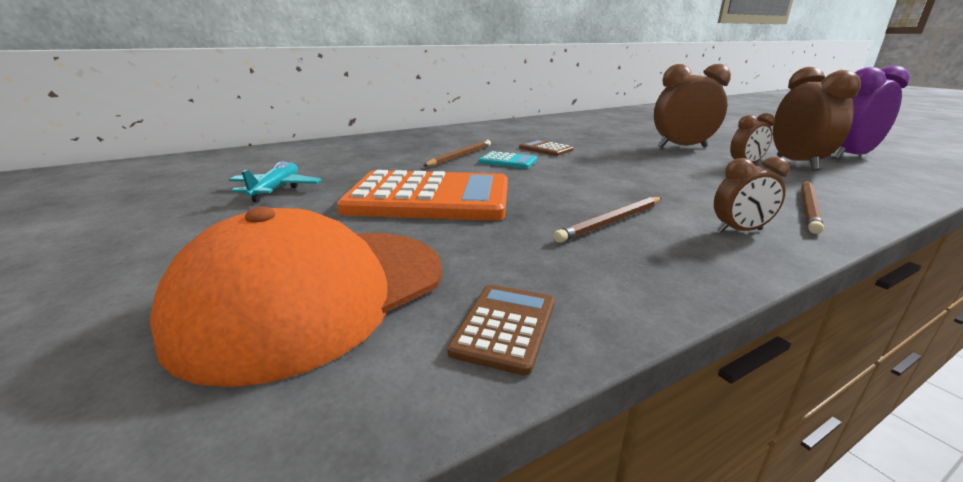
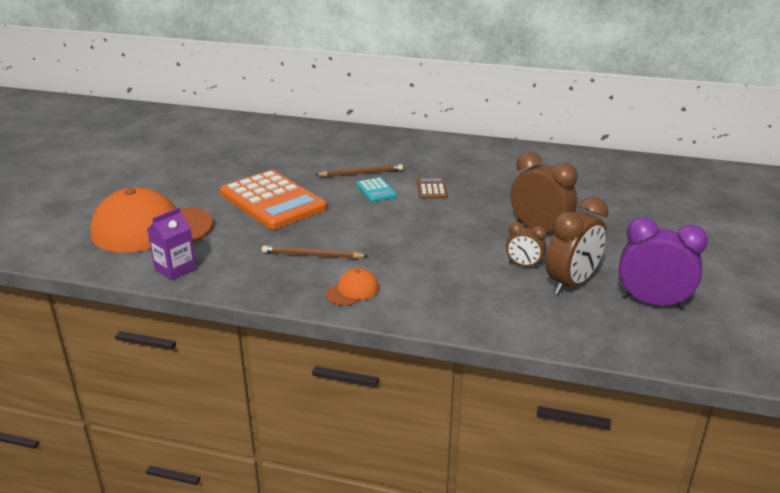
camera: 45 degrees right, 5 degrees up
turquoise plane [229,161,322,202] -> none
brown calculator [447,285,554,376] -> purple carton [147,208,197,280]
brown clock [714,157,790,233] -> orange cap [326,268,379,306]
brown pencil [801,181,824,234] -> none

